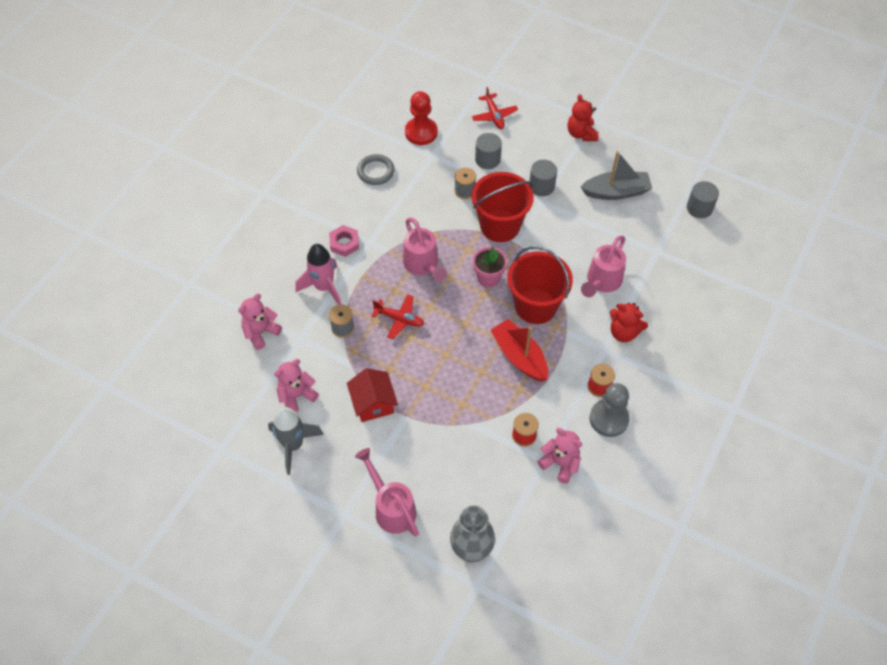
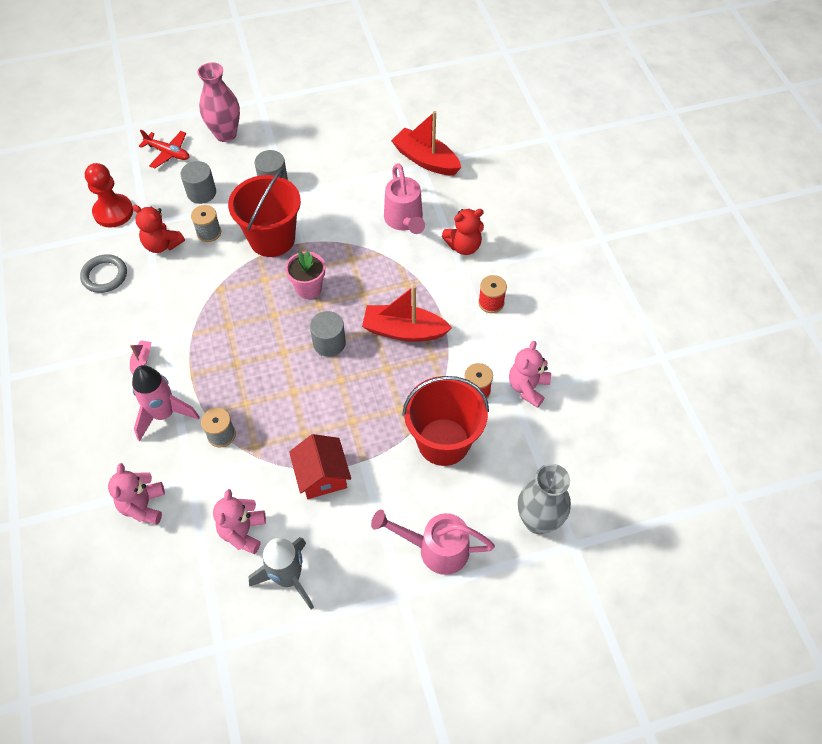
camera: 45 degrees left, 0 degrees up
pink nut [329,225,359,257] -> pink boat [130,340,151,375]
red house [347,368,398,422] -> red house turned 45 degrees clockwise [289,434,351,499]
red plane [371,294,424,339] -> none
pink watering can [403,218,447,282] -> none
red bucket [507,246,573,324] -> red bucket moved to [402,376,489,466]
pink teddy bear [537,428,582,484] -> pink teddy bear turned 60 degrees counterclockwise [509,341,551,408]
red teddy bear [568,94,599,141] -> red teddy bear moved to [133,205,185,253]
grey boat [581,151,652,200] -> none
grey pawn [590,383,630,437] -> none
grey cylinder [687,181,719,218] -> grey cylinder moved to [310,311,346,357]
none -> pink vase [197,62,240,142]
none -> red boat [391,111,461,175]

